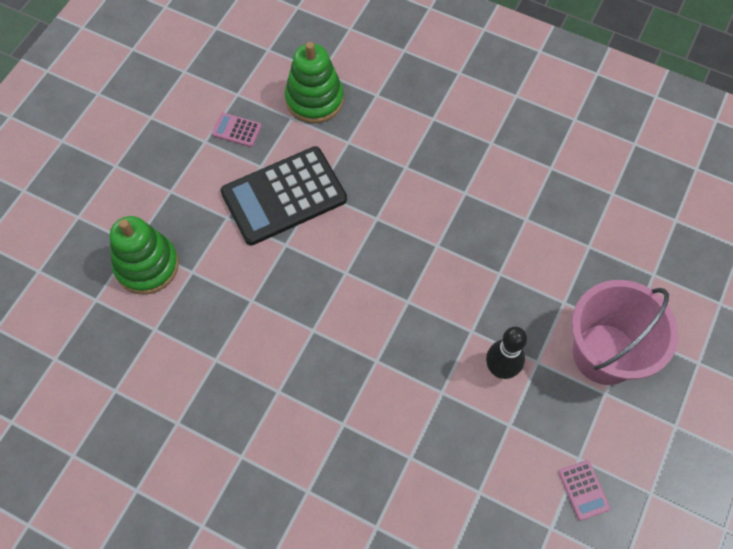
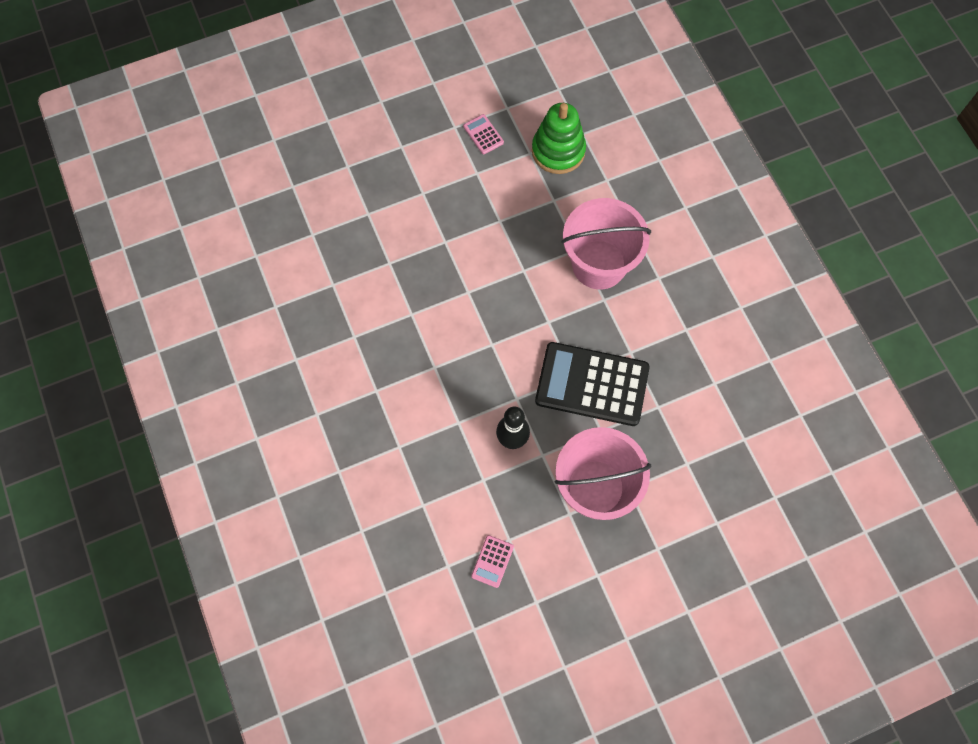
camera: 40 degrees right, 5 degrees up
green stacking toy [110,216,179,295] -> none
black calculator [220,146,347,245] -> black calculator moved to [535,342,650,426]
none -> pink bucket [561,198,651,289]

